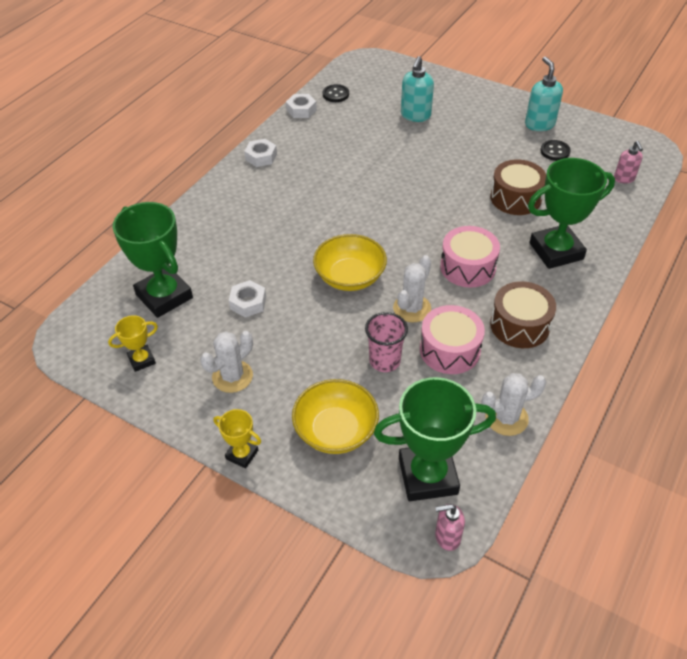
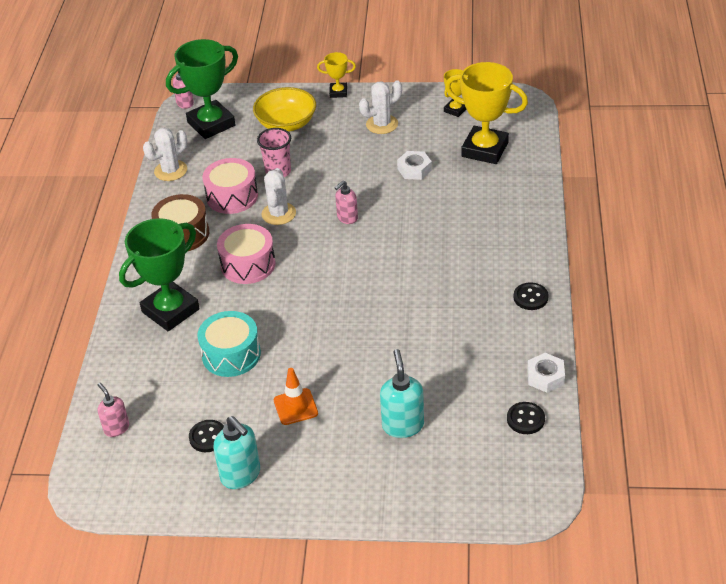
camera: 155 degrees right, 5 degrees down
green trophy [113,202,193,318] -> yellow trophy [445,62,528,164]
white cactus [200,331,253,393] -> white cactus turned 45 degrees clockwise [359,80,402,134]
white nut [244,139,277,167] -> black button [513,282,549,310]
yellow bowl [313,234,387,291] -> pink soap dispenser [334,180,358,224]
brown drum [490,160,546,215] -> turquoise drum [197,311,261,377]
none -> orange traffic cone [274,368,318,425]

